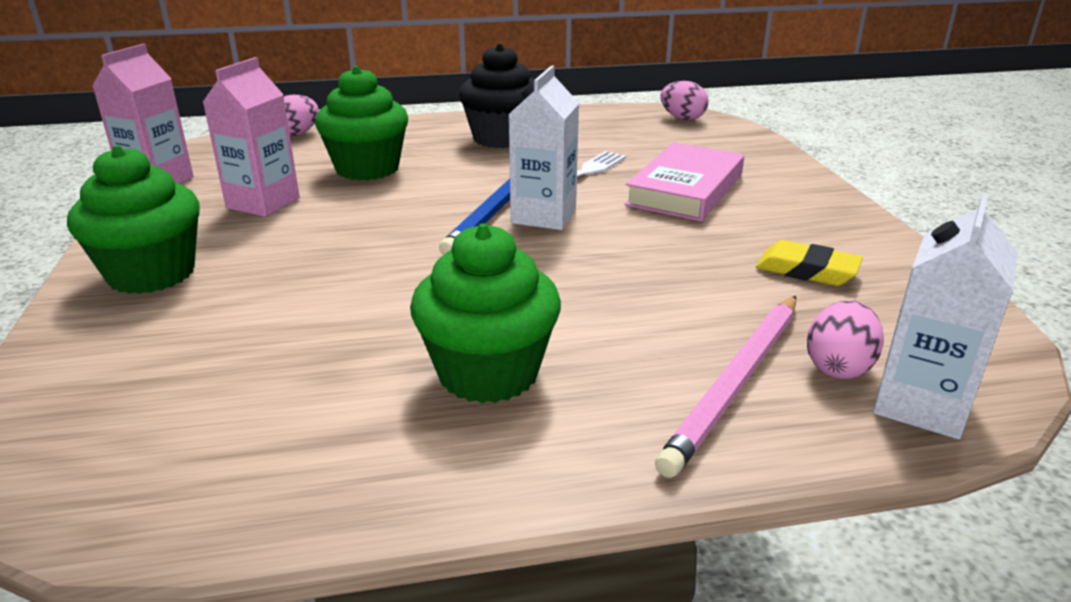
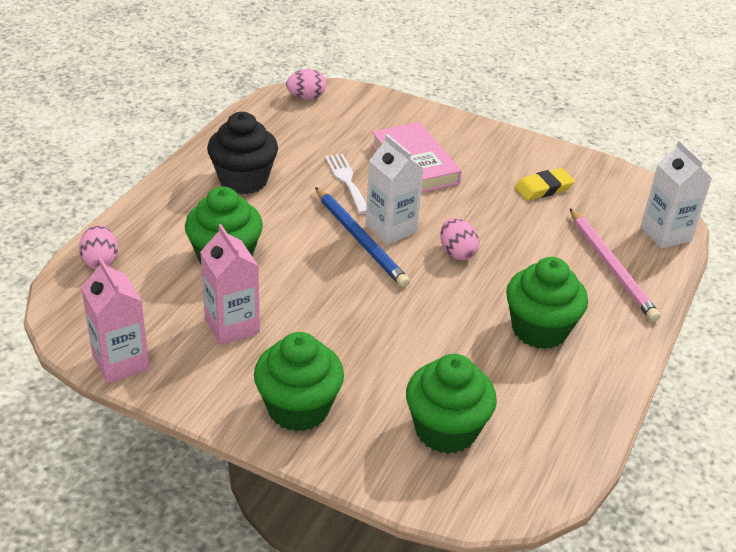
camera: 55 degrees left, 10 degrees up
pink egg [807,300,884,379] -> pink egg moved to [440,218,479,260]
none -> green cupcake [406,354,497,454]

